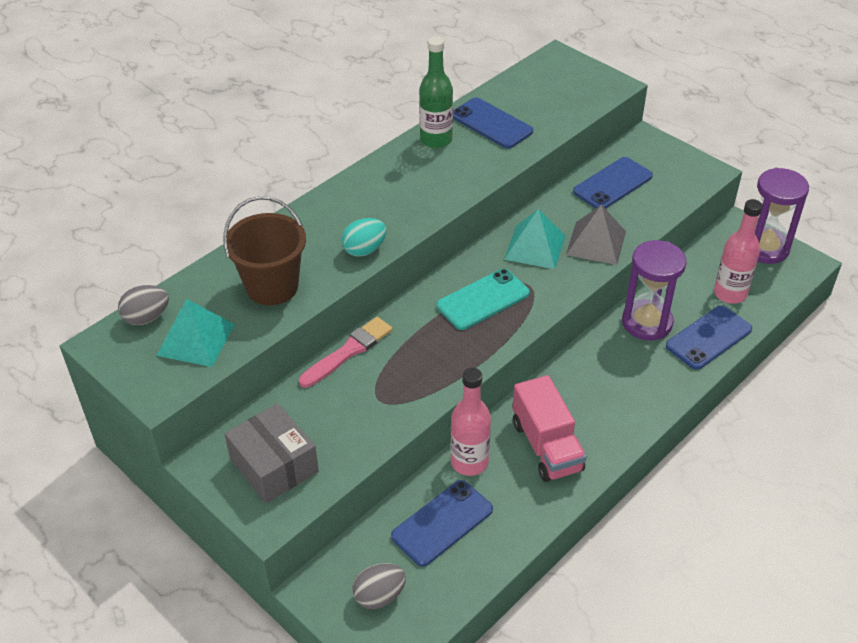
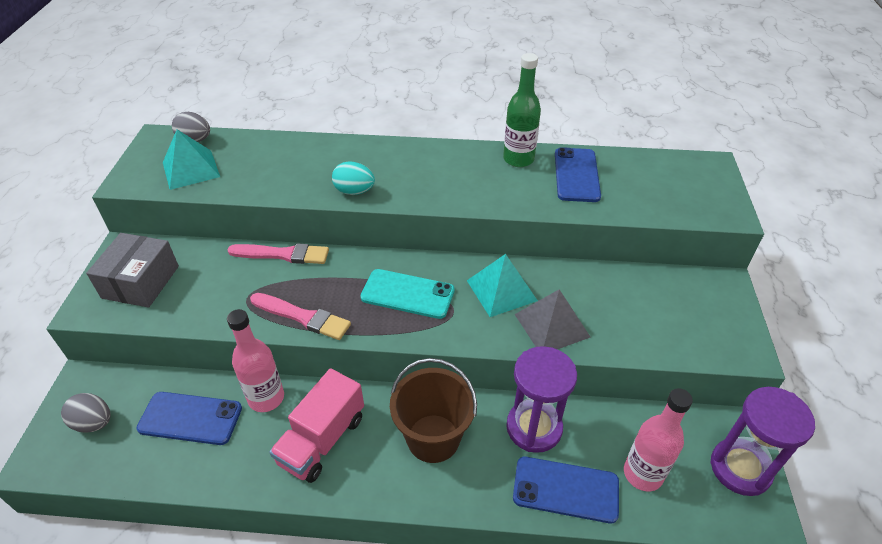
camera: 50 degrees right, 0 degrees up
brown bucket [223,196,306,305] -> brown bucket moved to [390,358,477,463]
blue phone [573,157,653,209] -> none
none -> pink brush [250,293,351,340]

